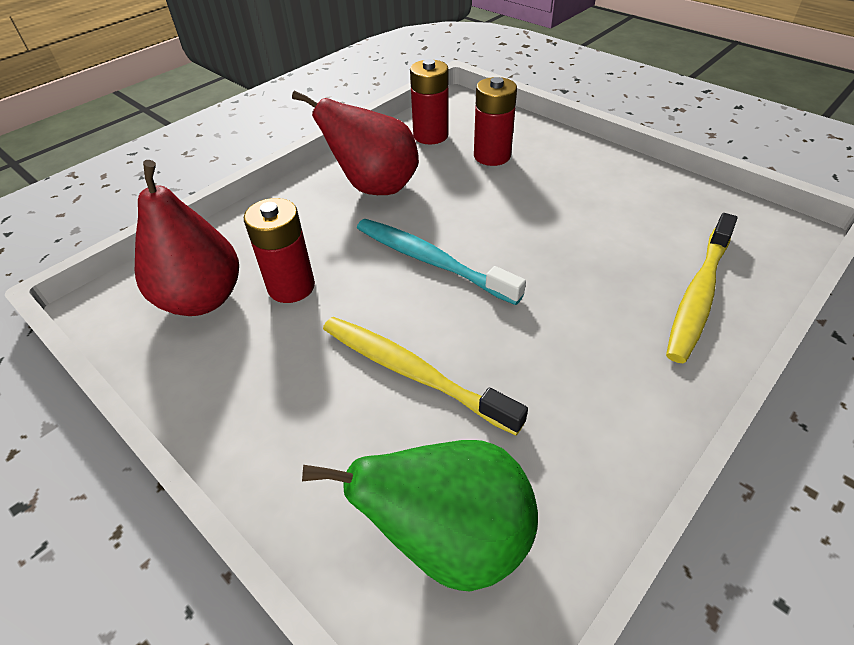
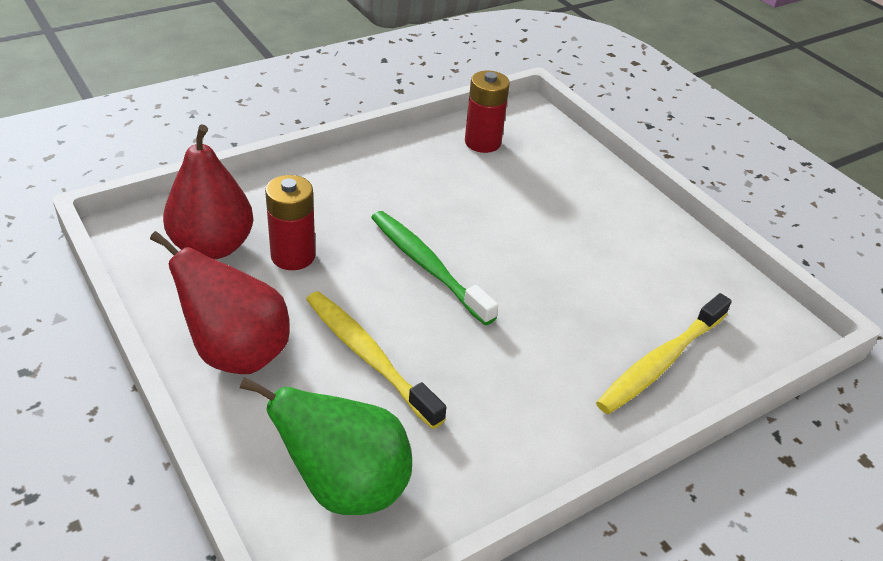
camera: 10 degrees right, 5 degrees down
red pear [292,91,419,195] -> red pear moved to [150,231,290,374]
turquoise toothbrush [357,219,526,305] -> green toothbrush [371,211,498,325]
red battery [474,77,517,166] -> none

